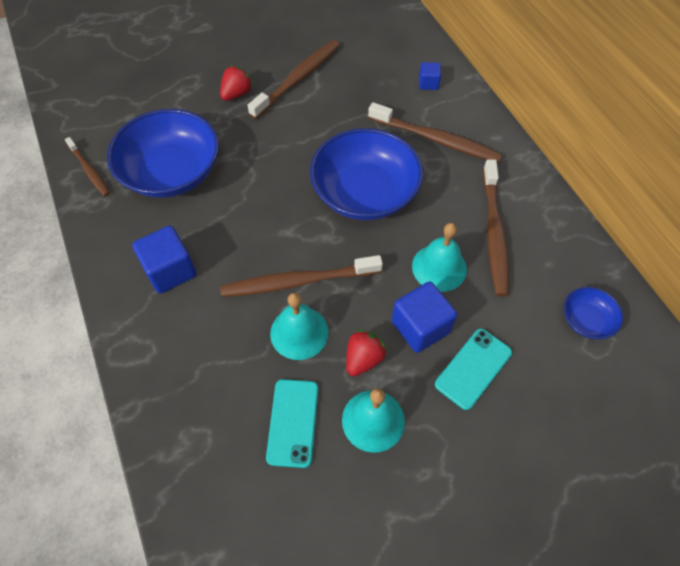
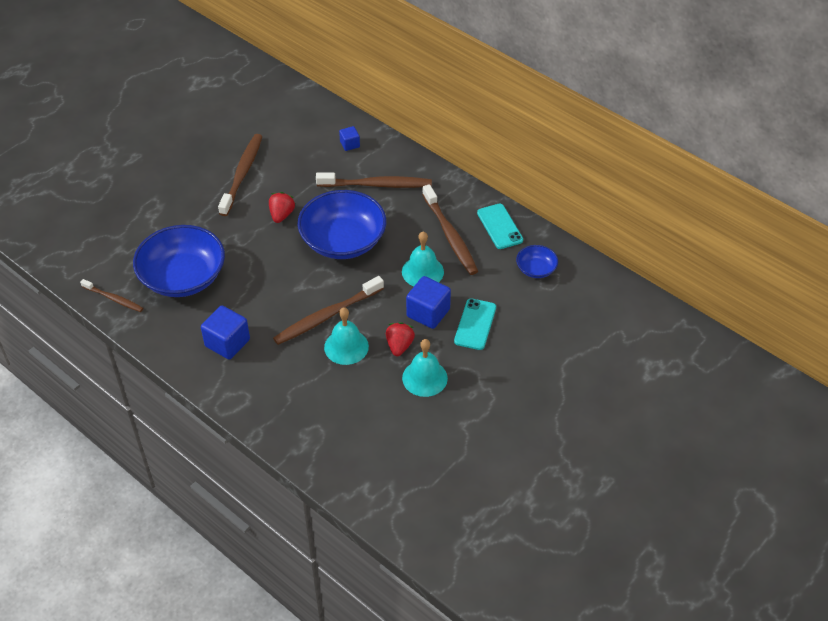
camera: 25 degrees left, 10 degrees down
red strawberry [220,65,253,101] -> red strawberry moved to [269,192,295,223]
turquoise phone [266,379,318,468] -> turquoise phone moved to [477,204,523,249]

